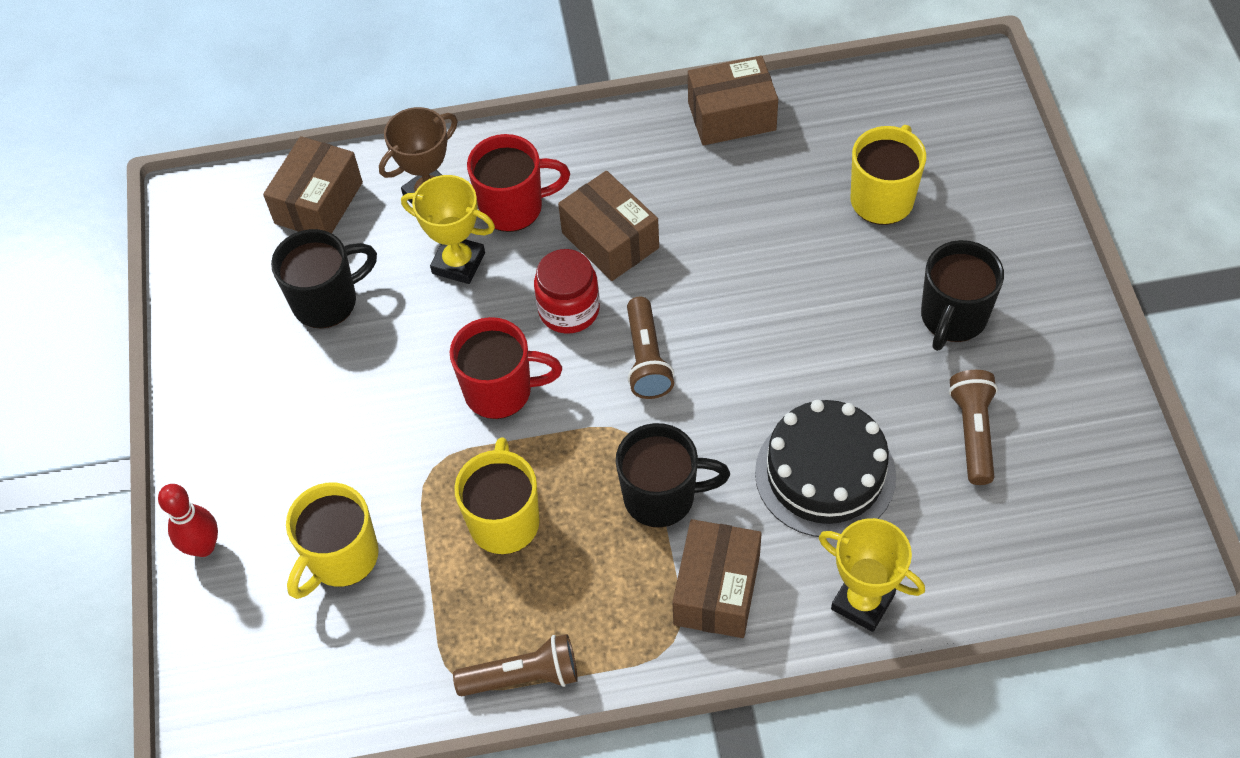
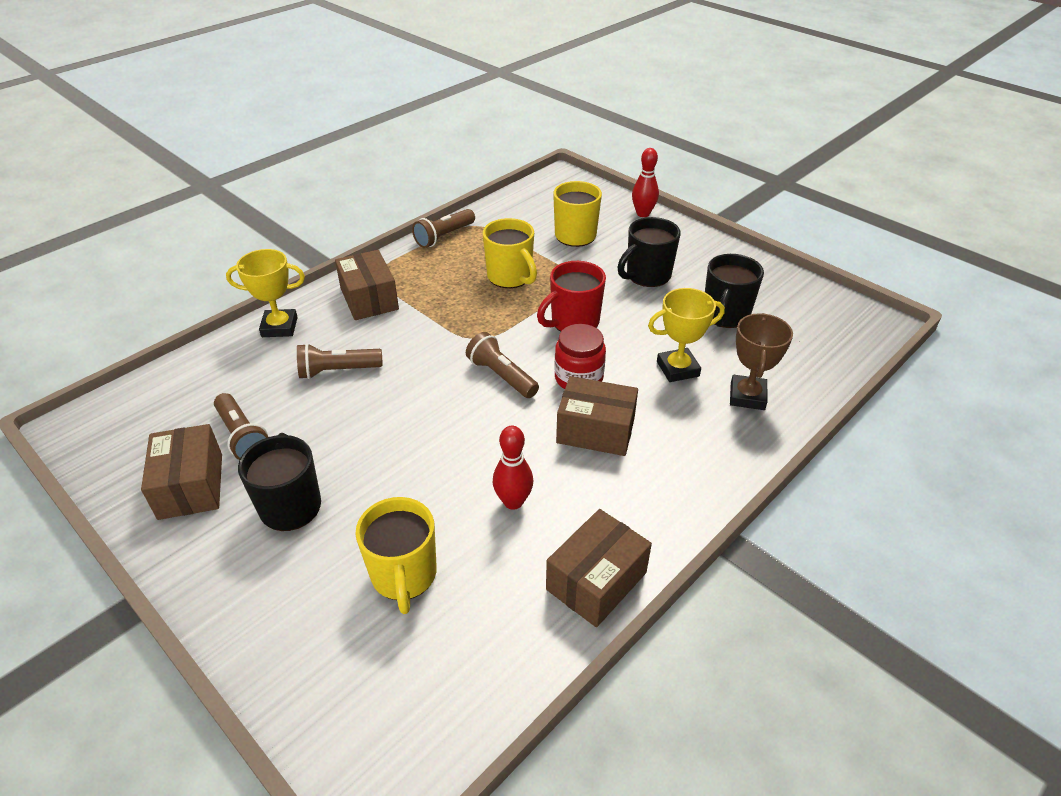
camera: 140 degrees right, 15 degrees down
brown box [263,136,363,233] -> brown box moved to [141,424,222,520]
red mug [467,134,570,232] -> none
black mug [616,423,730,528] -> black mug moved to [617,217,681,287]
black cake [755,400,896,537] -> brown flashlight [297,343,383,379]
none -> red bowling pin [493,426,533,510]

